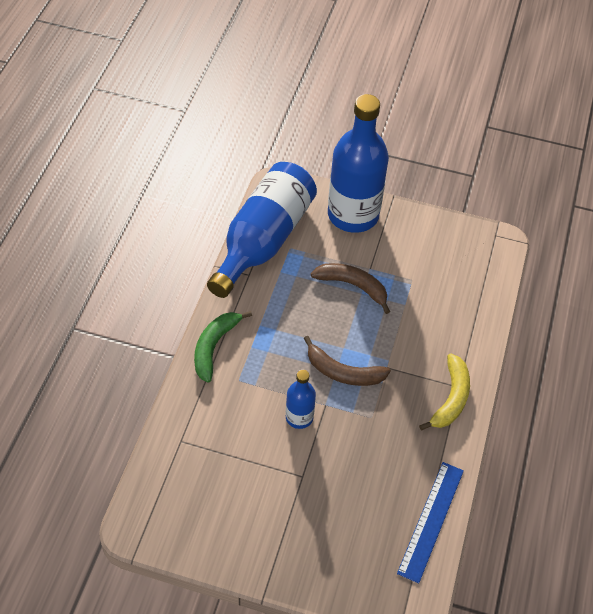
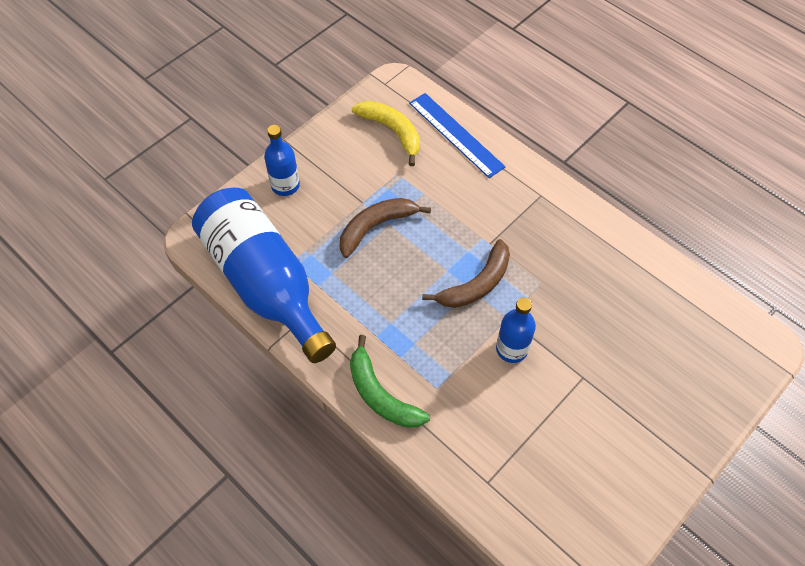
camera: 60 degrees left, 5 degrees up
blue bottle [328,94,389,233] -> blue bottle [264,125,300,196], size x0.47
blue ruler [397,462,464,584] -> blue ruler moved to [409,93,506,178]
yellow banana [419,354,470,430] -> yellow banana moved to [352,101,420,166]

